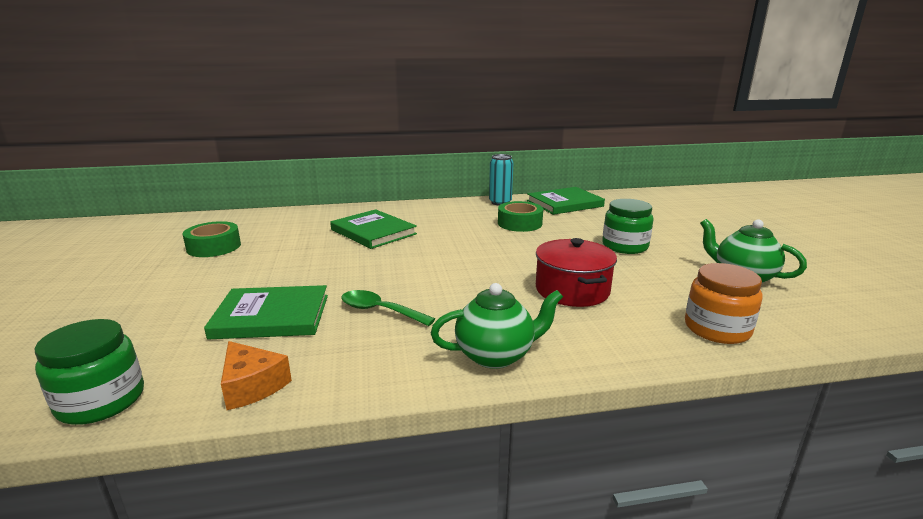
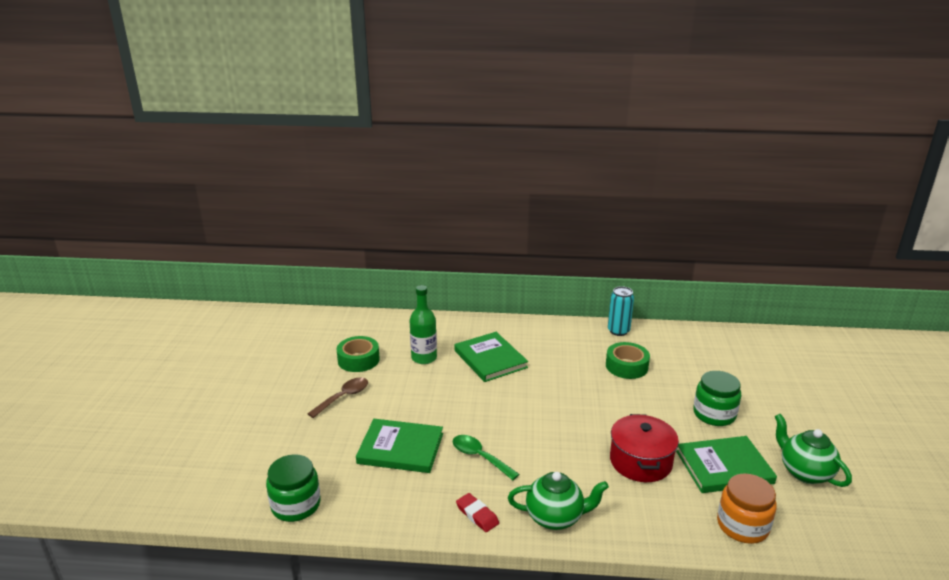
camera: 15 degrees right, 5 degrees up
orange cheese [221,341,292,410] -> none
green book [527,187,605,215] -> green book moved to [676,436,777,493]
none -> brown spoon [307,377,368,418]
none -> green bottle [410,285,437,364]
none -> red eraser [456,493,499,532]

